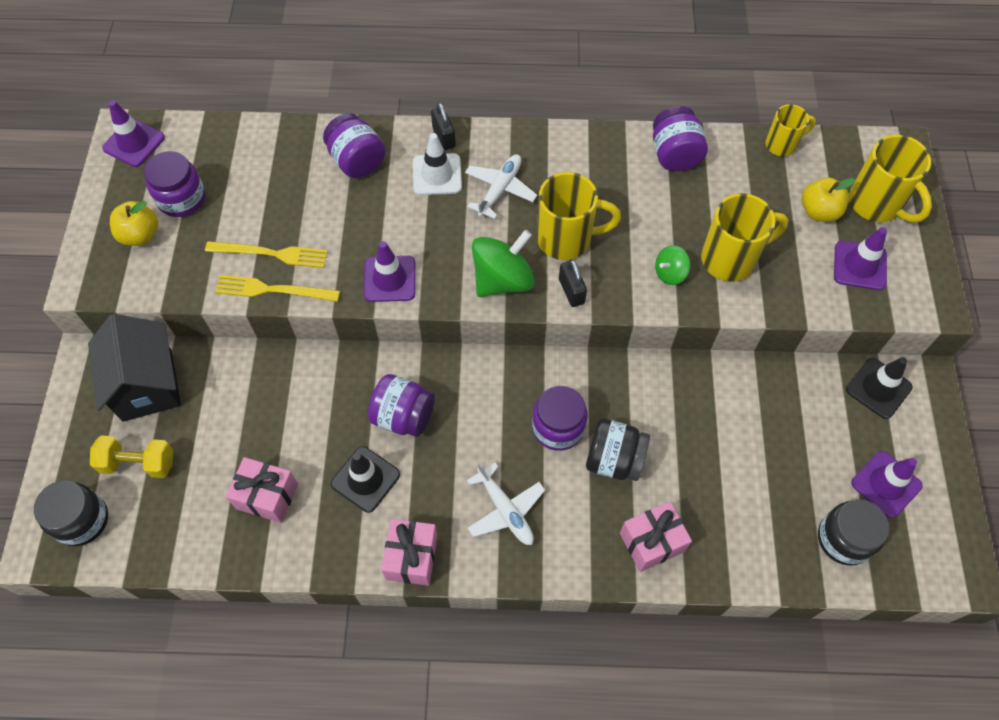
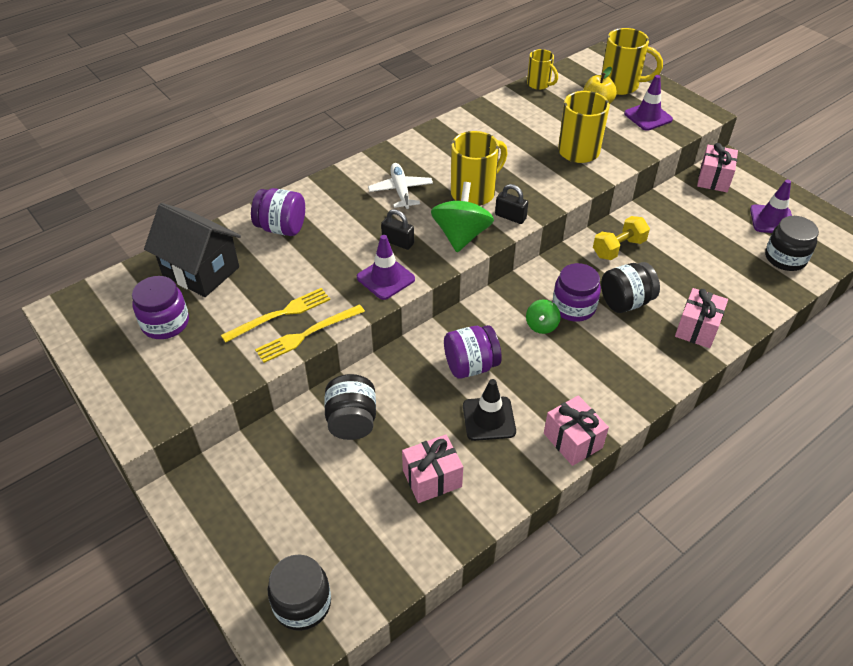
camera: 40 degrees left, 15 degrees down
black house [88,314,181,422] -> black house moved to [144,203,241,297]
yellow dumbbell [90,435,173,478] -> yellow dumbbell moved to [593,216,650,260]
purple traffic cone [102,100,165,167] -> none
yellow apple [110,201,158,246] -> none
white traffic cone [413,133,462,195] -> none
black padlock [431,102,456,150] -> black padlock moved to [381,209,414,250]
white plane [467,462,545,545] -> none
purple jar [653,106,708,171] -> none
green spinning top [655,246,690,285] -> green spinning top moved to [526,299,561,334]
yellow mug [765,104,816,156] -> yellow mug turned 105 degrees clockwise [527,49,558,90]
black traffic cone [846,357,913,419] -> pink gift [697,143,738,192]
none -> black jar [325,374,376,440]

